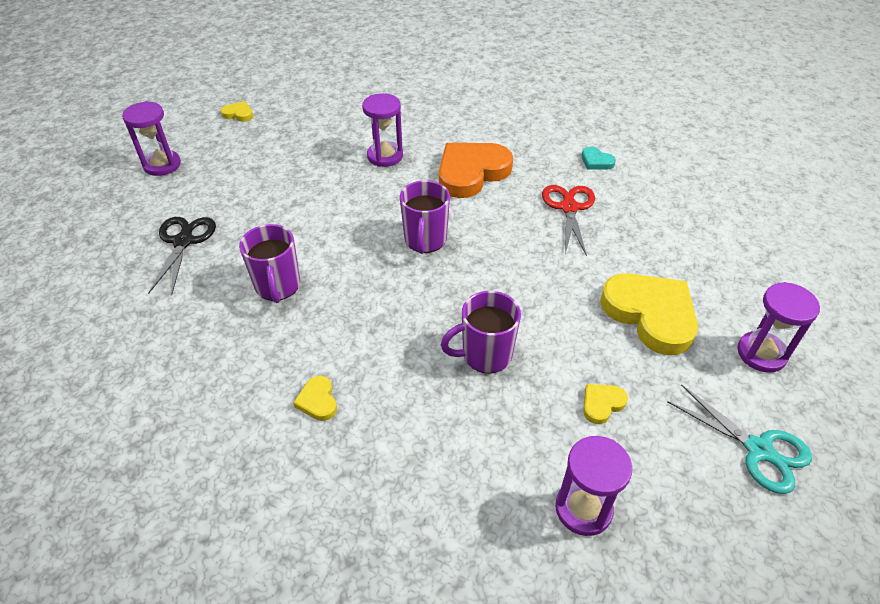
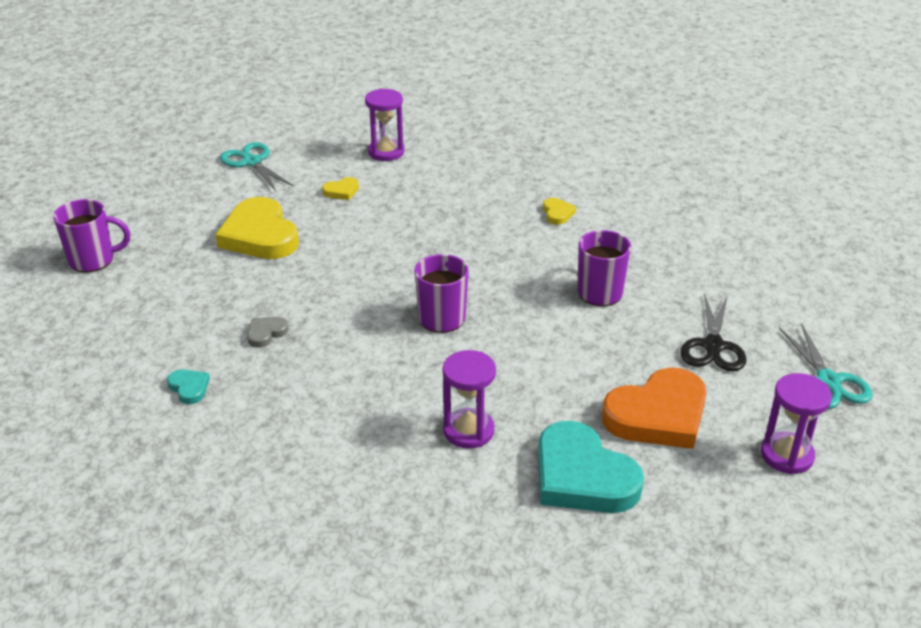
camera: 170 degrees left, 10 degrees down
yellow heart [221,101,253,122] -> none
orange heart [439,143,513,198] -> orange heart moved to [602,367,707,449]
purple mug [441,291,521,373] -> purple mug moved to [53,199,130,272]
red scissors [542,185,595,256] -> grey heart [247,317,289,348]
purple hourglass [737,282,820,373] -> none
none -> turquoise heart [538,421,644,513]
none -> turquoise scissors [779,323,873,409]

